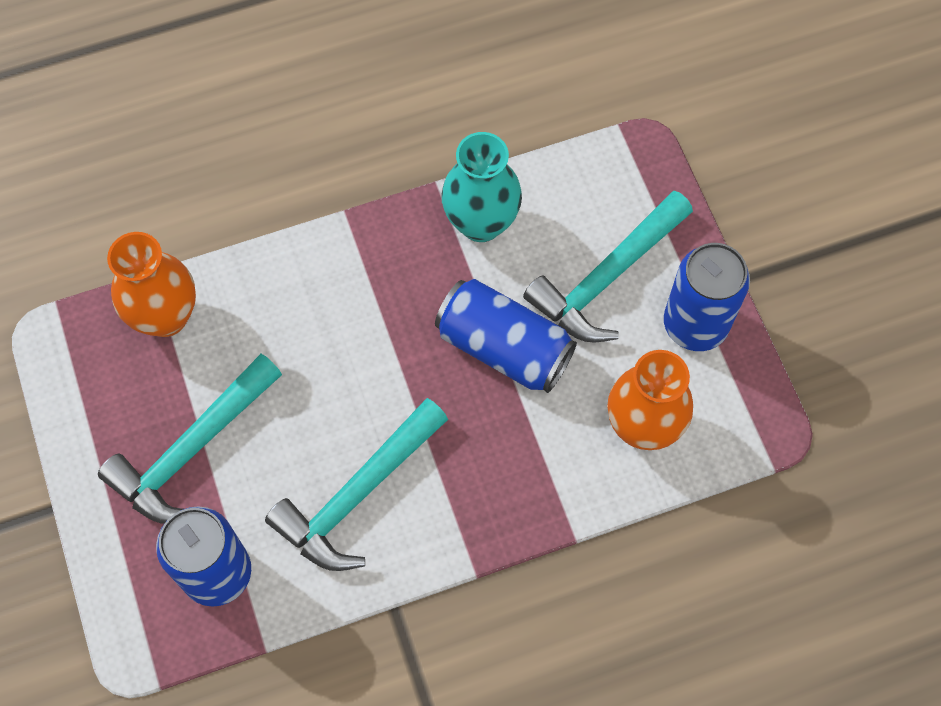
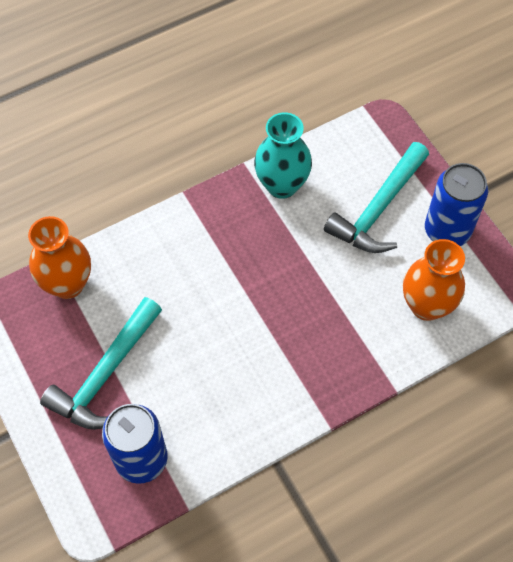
camera: 10 degrees left, 5 degrees down
turquoise hammer [265,398,448,571] -> none
blue can [435,279,577,393] -> none

